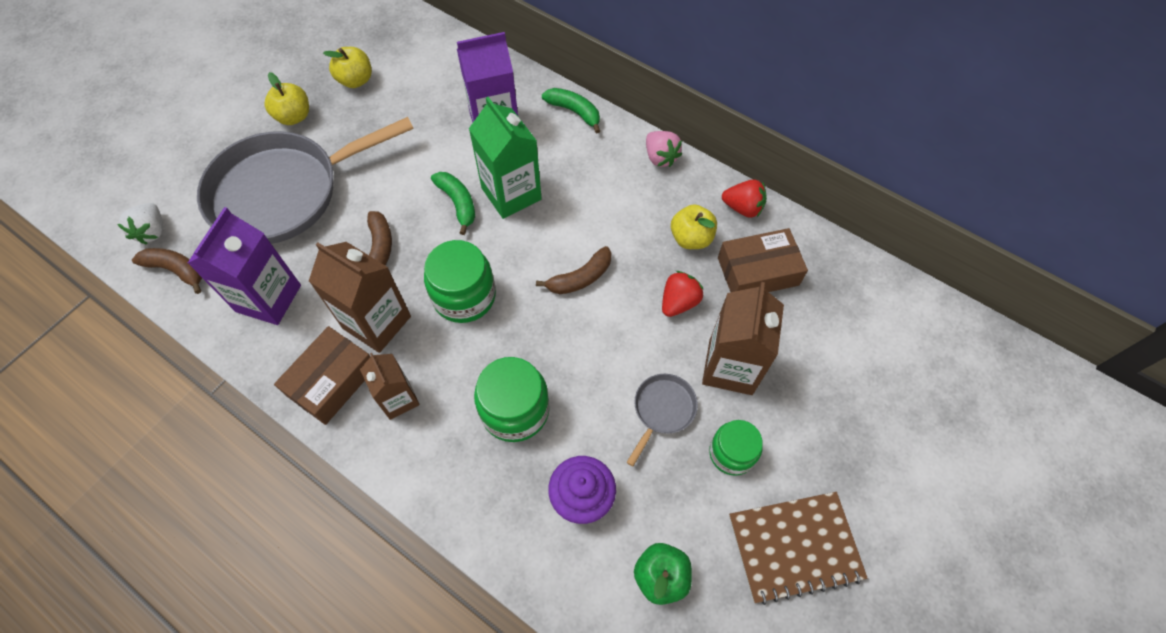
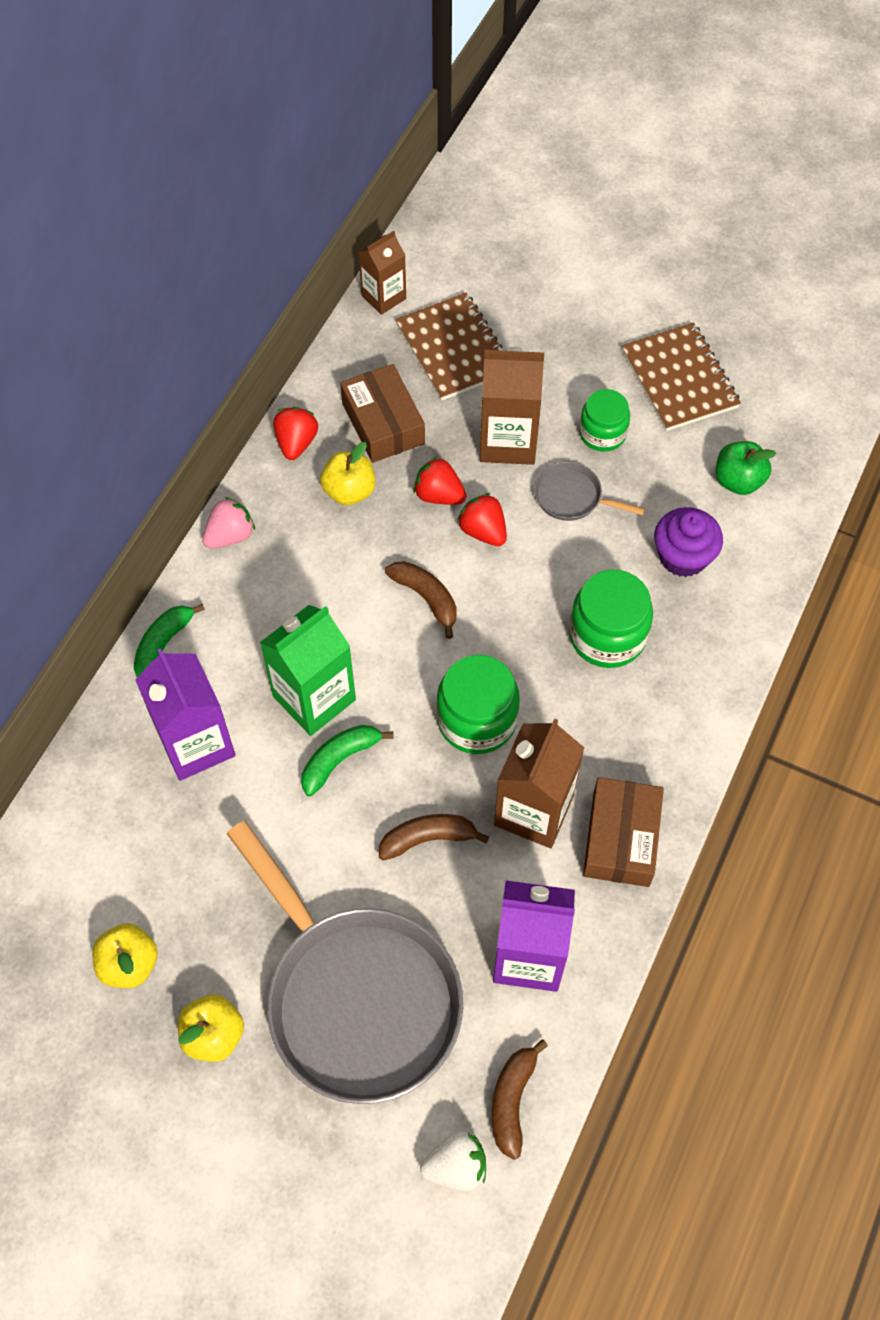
camera: 100 degrees left, 0 degrees up
brown box [274,326,370,425] -> brown box turned 75 degrees clockwise [583,777,664,887]
brown carton [360,353,420,420] -> brown carton moved to [358,231,406,315]
none -> brown notebook [395,292,503,401]
none -> red strawberry [457,493,507,546]

